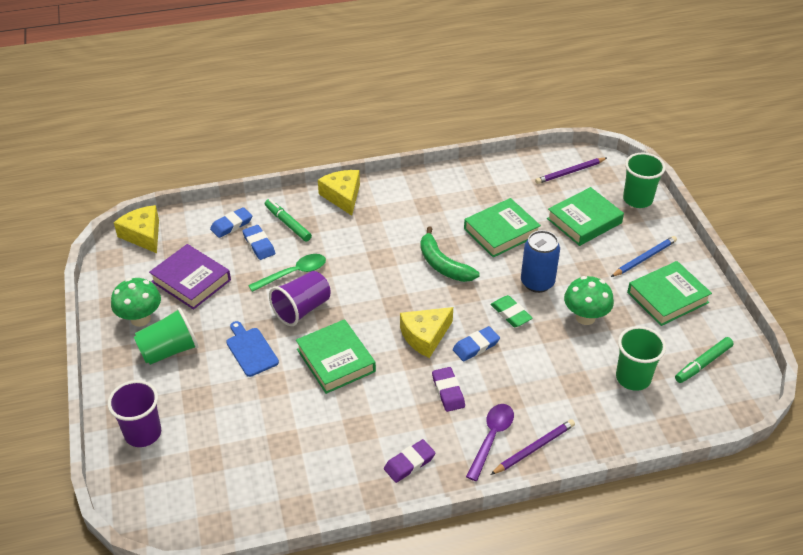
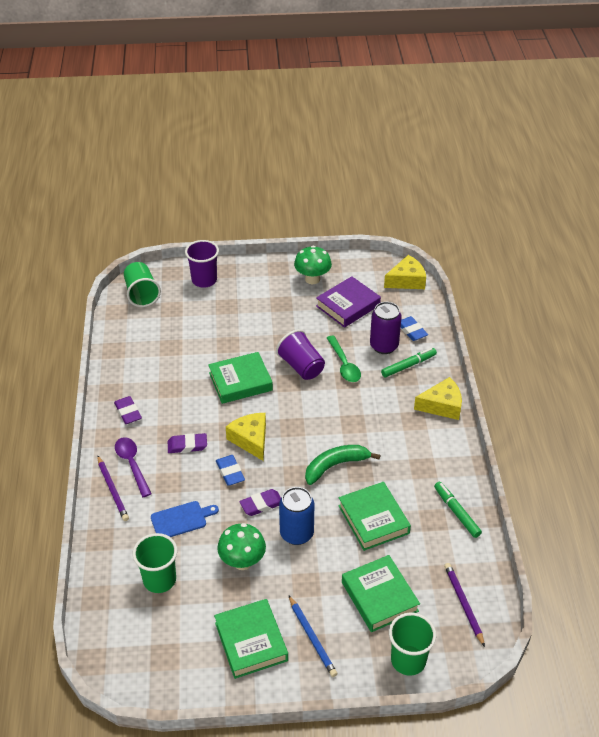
camera: 100 degrees right, 0 degrees up
green cup [134,308,199,365] -> green cup moved to [124,262,161,307]
blue cutting board [226,321,279,377] -> blue cutting board moved to [151,501,219,537]
blue eraser [243,225,275,260] -> purple can [370,302,402,354]
purple spoon [466,404,514,481] -> purple spoon turned 150 degrees counterclockwise [115,437,152,497]
green eraser [490,295,533,327] -> purple eraser [239,489,281,516]
green marker [675,337,734,383] -> green marker moved to [434,482,482,538]

